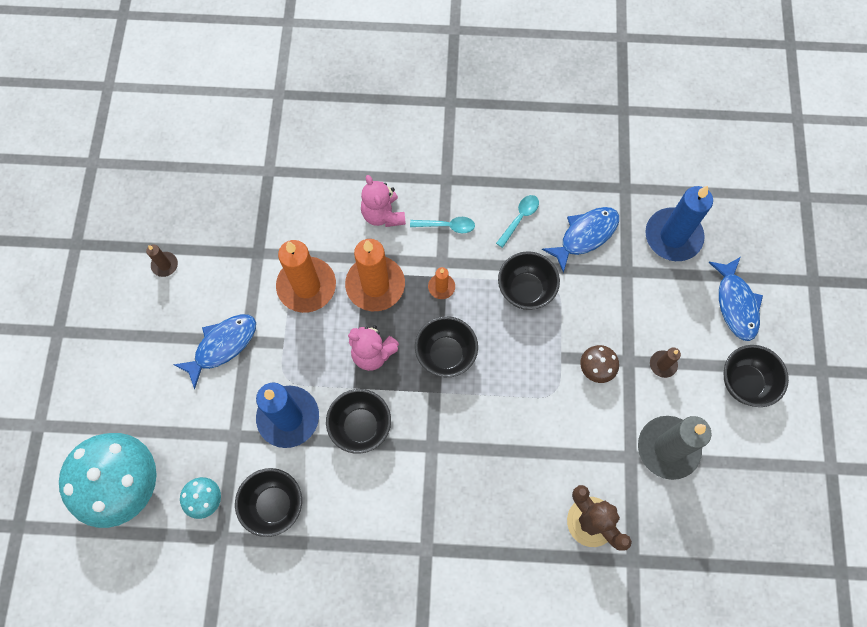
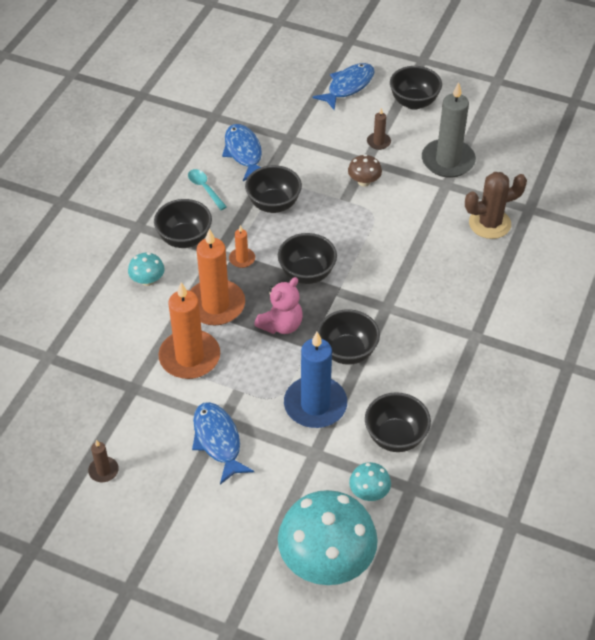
camera: 70 degrees left, 20 degrees down
pink teddy bear [361,175,406,227] -> turquoise mushroom [128,252,165,286]
turquoise spoon [410,217,475,233] -> black bowl [154,199,212,248]
blue candle [645,186,713,261] -> none
blue fish [708,257,763,341] -> blue fish turned 60 degrees counterclockwise [313,63,375,111]

